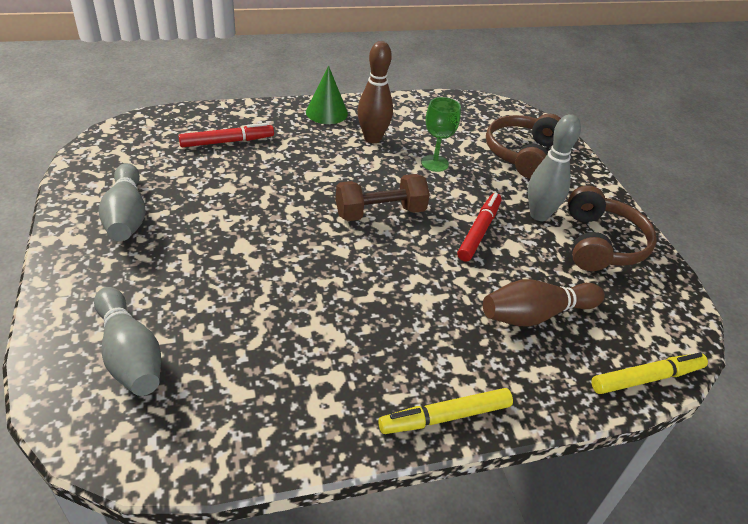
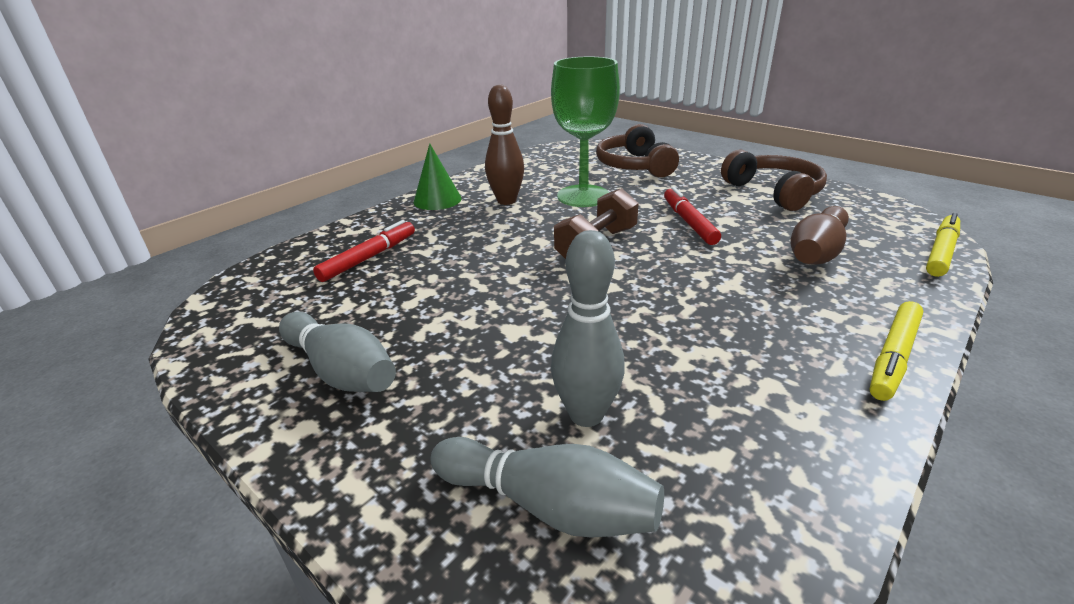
camera: 30 degrees left, 10 degrees down
green goblet [421,97,461,172] -> green goblet [551,57,620,207], size x1.80
grey bowling pin [528,114,581,221] -> grey bowling pin moved to [551,230,625,427]

